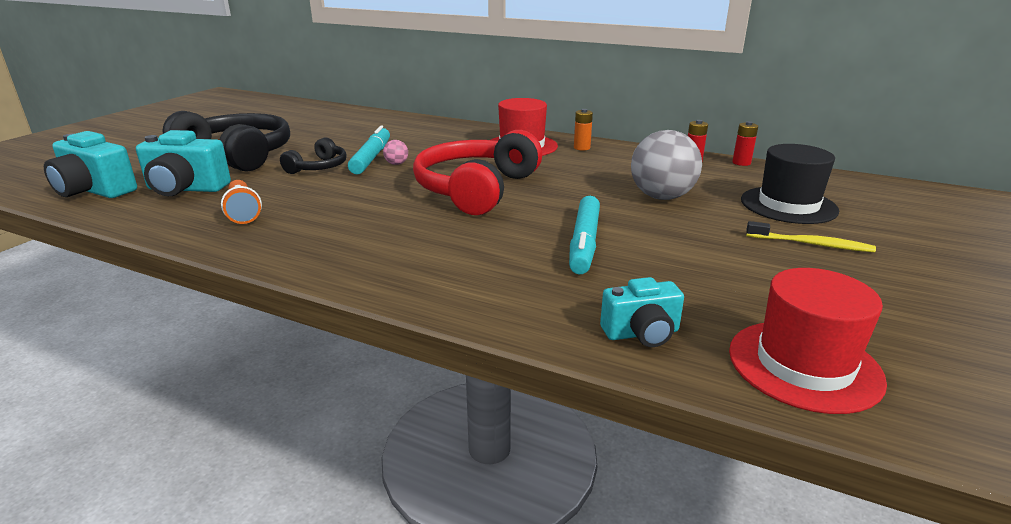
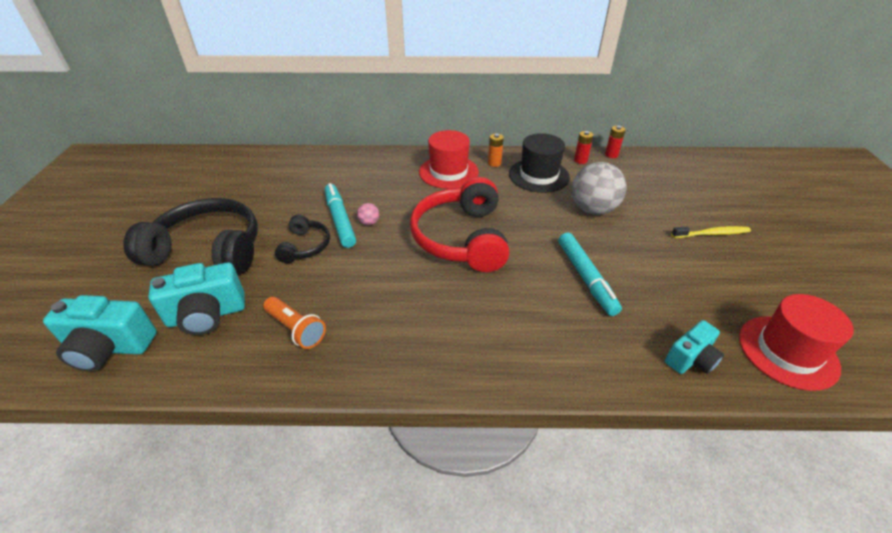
camera: 25 degrees left, 15 degrees up
black hat [741,144,839,224] -> black hat moved to [509,133,570,193]

